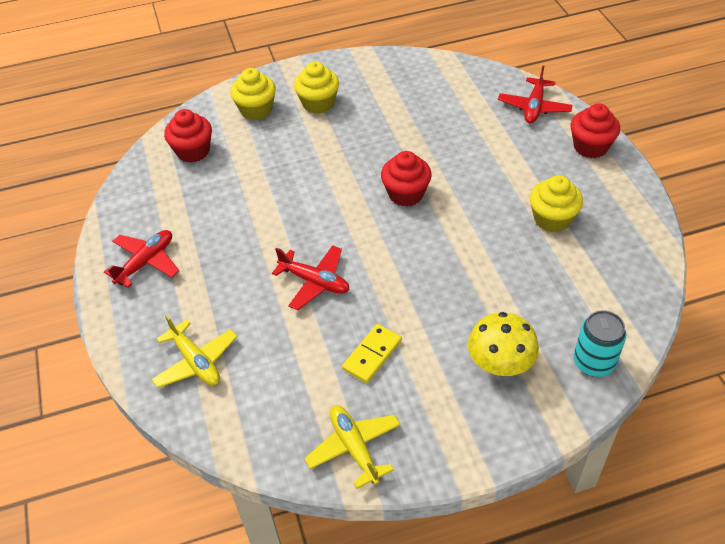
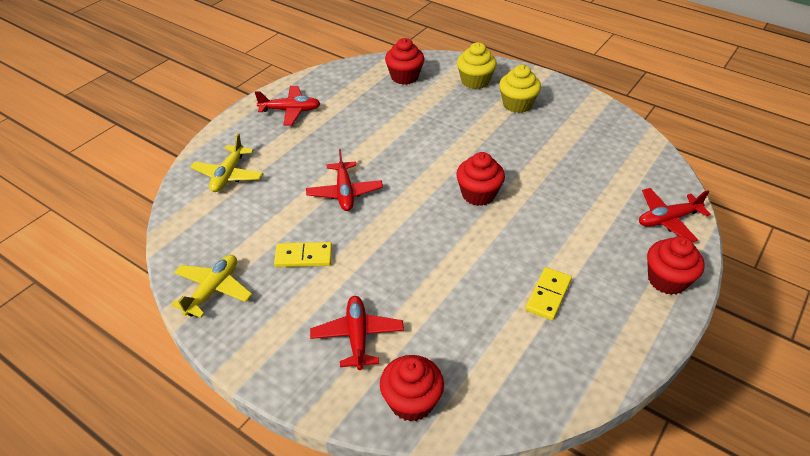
camera: 50 degrees right, 5 degrees down
yellow mushroom [468,312,539,376] -> red plane [310,296,404,370]
yellow cupcake [530,175,583,232] -> yellow domino [525,267,572,320]
turquoise can [574,310,626,377] -> red cupcake [380,355,444,422]

